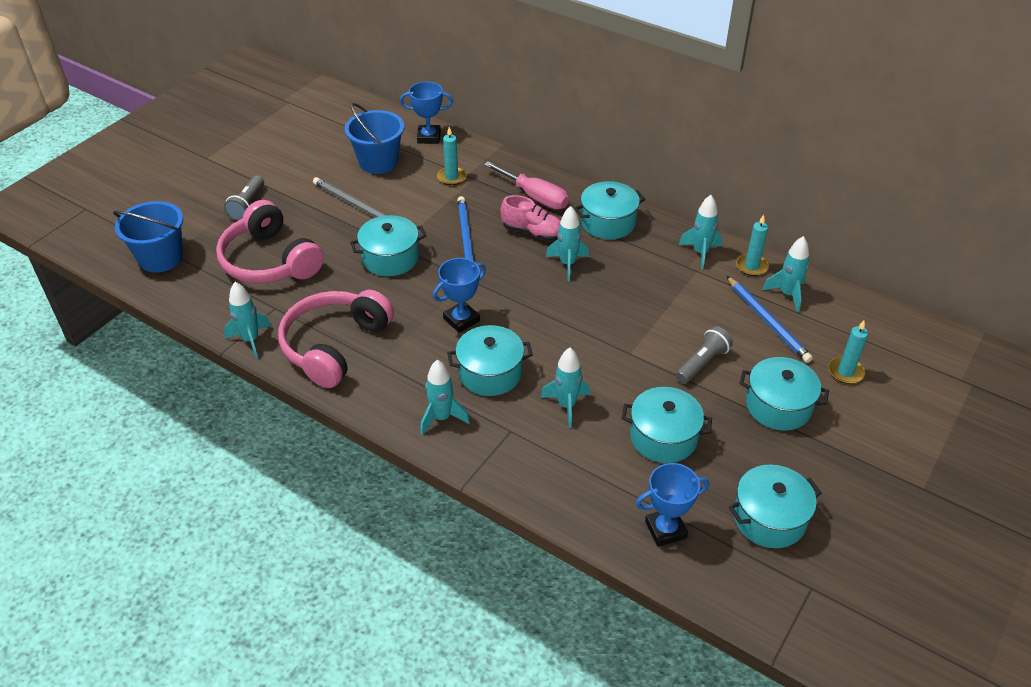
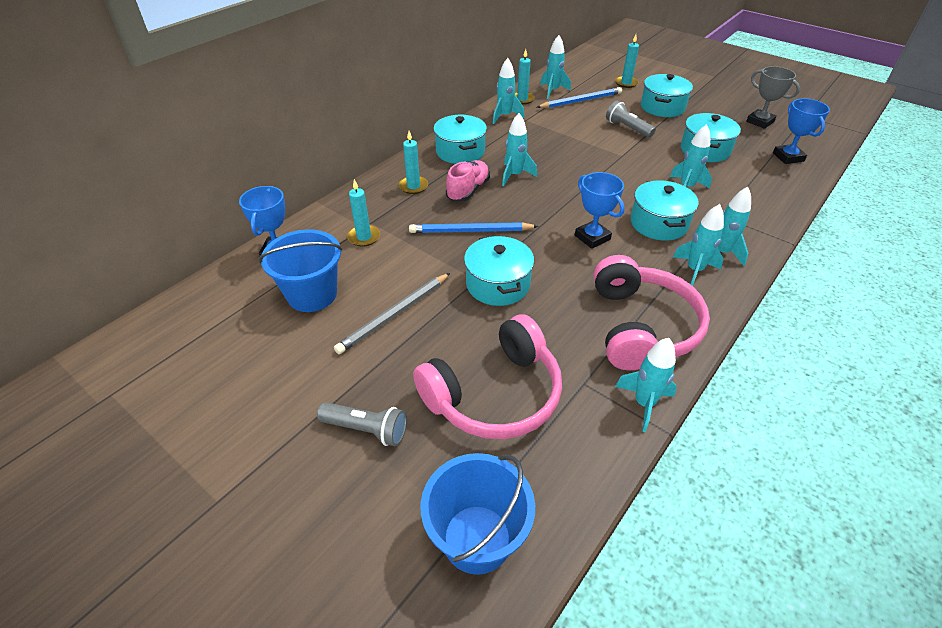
camera: 85 degrees left, 0 degrees up
pink headphones [278,290,394,388] -> pink headphones turned 120 degrees counterclockwise [593,255,710,370]
pink screwdriver [484,161,569,209] -> turquoise candle [399,131,428,194]
turquoise pot [729,465,821,548] -> grey trophy [746,66,800,129]
none -> turquoise rocket [673,204,724,286]

